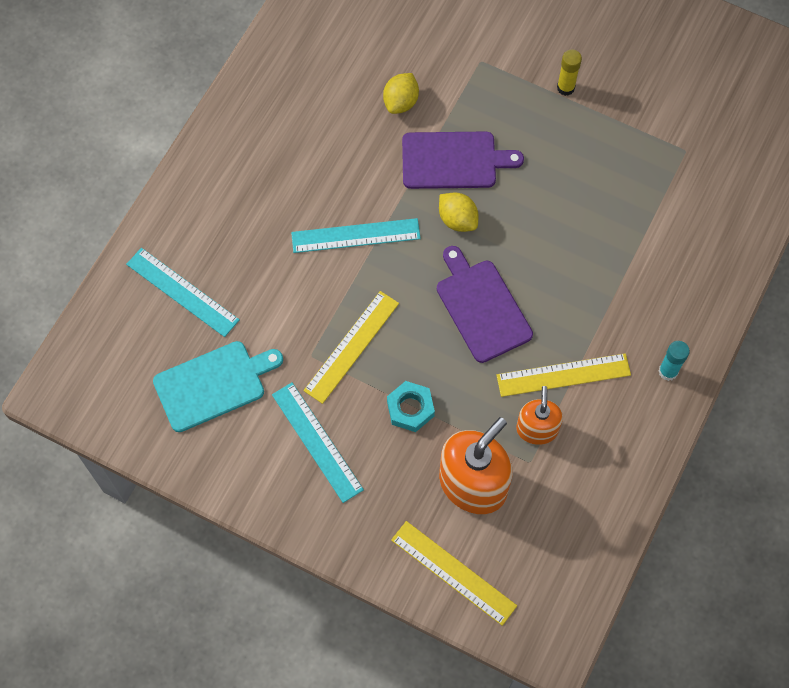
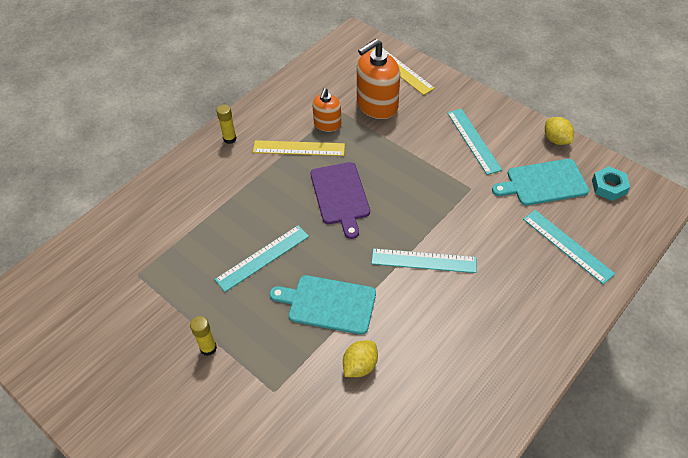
camera: 165 degrees left, 15 degrees down
yellow ruler [303,291,399,404] -> none
turquoise nut [387,381,435,432] -> turquoise nut moved to [592,166,630,201]
purple cutting board [402,132,524,189] -> turquoise cutting board [270,275,376,335]
yellow lemon [439,193,478,232] -> yellow lemon moved to [545,117,574,145]
turquoise glue stick [658,341,690,381] -> yellow glue stick [216,104,237,144]
none -> turquoise ruler [214,225,309,292]

